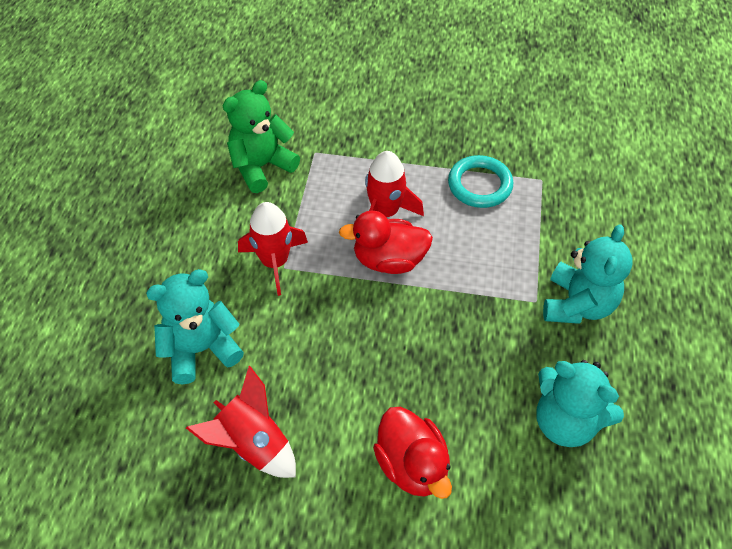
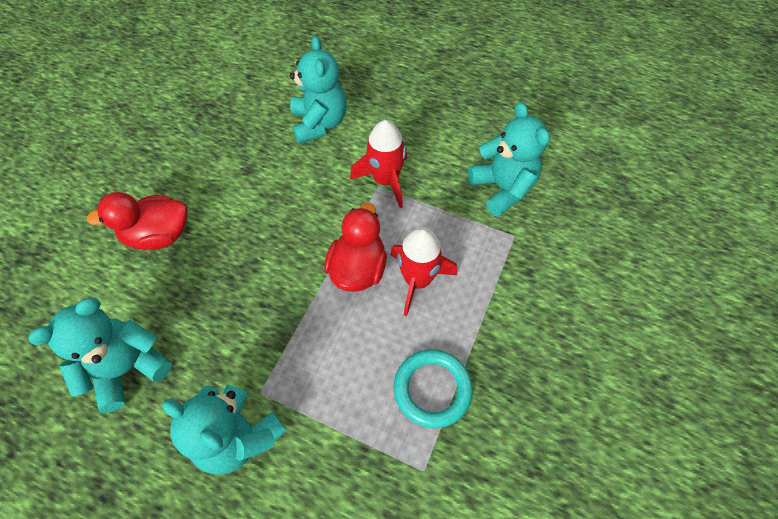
camera: 105 degrees right, 5 degrees up
red rocket [186,366,296,478] -> none
green teddy bear [223,80,300,193] -> turquoise teddy bear [468,102,550,217]

